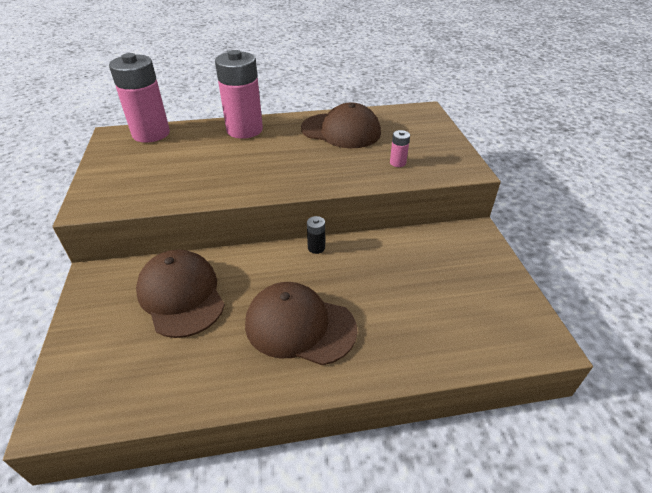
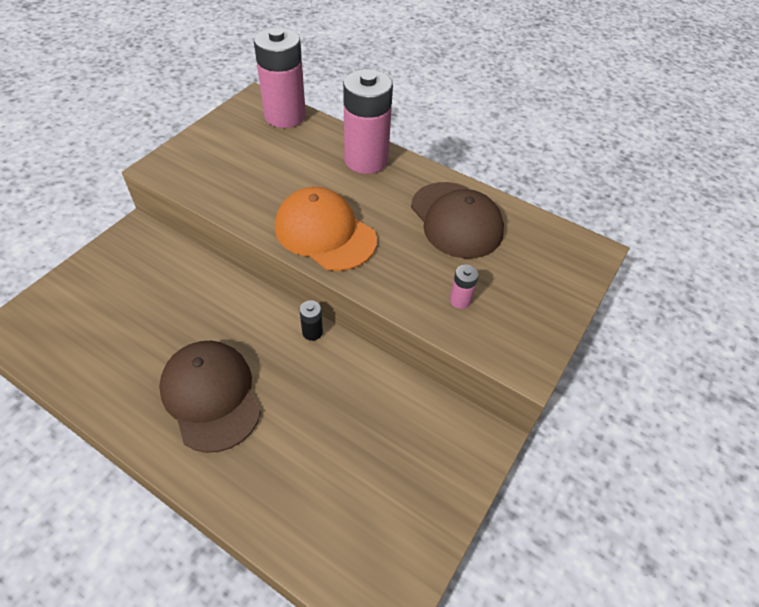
camera: 40 degrees right, 10 degrees up
brown cap [136,249,225,338] -> none
none -> orange cap [275,187,377,271]

